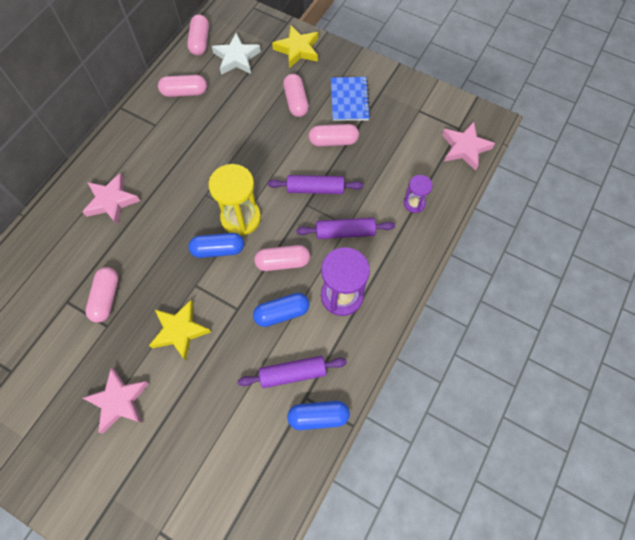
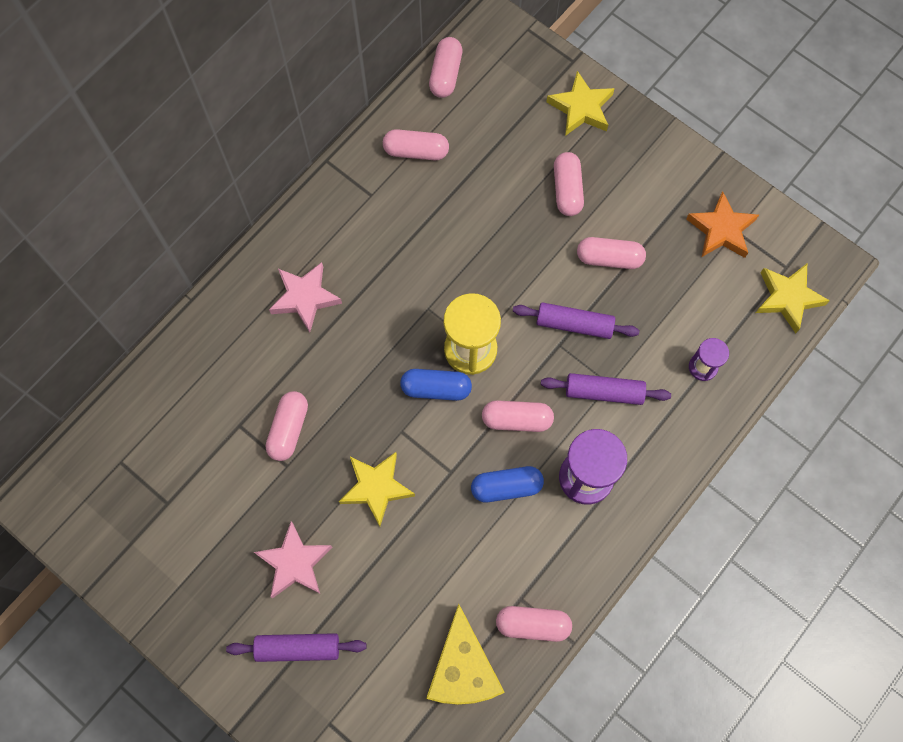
camera: 10 degrees right, 5 degrees up
white star [212,33,261,75] -> none
purple rolling pin [238,356,347,388] -> purple rolling pin moved to [226,633,366,662]
blue capsule [287,401,350,430] -> pink capsule [496,606,572,642]
blue notebook [331,77,371,121] -> none
pink star [442,122,495,171] -> yellow star [756,264,830,333]
none -> yellow cheese [426,604,505,705]
none -> orange star [686,191,759,258]

